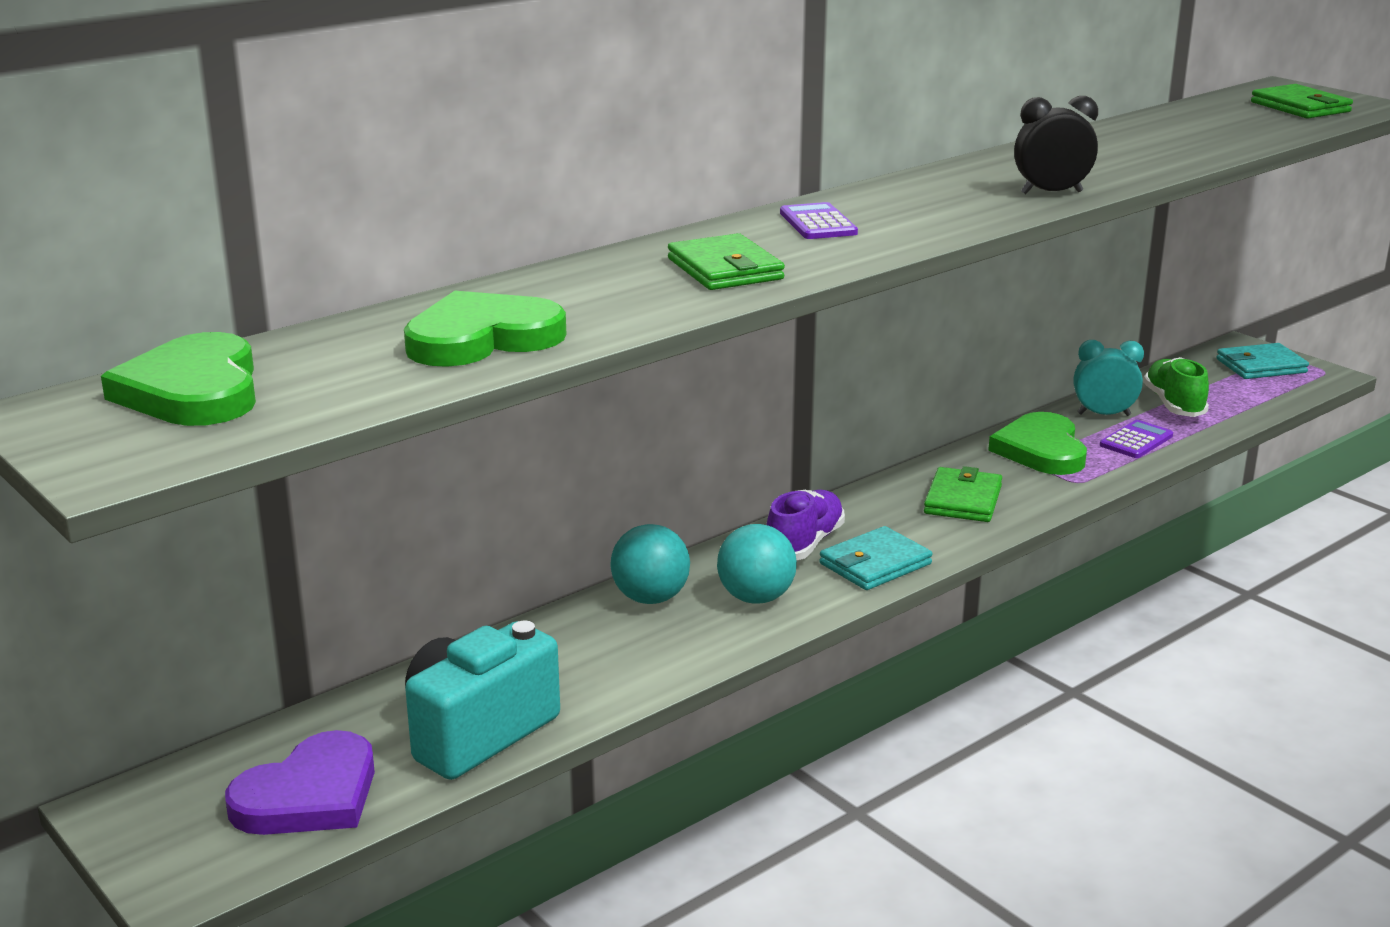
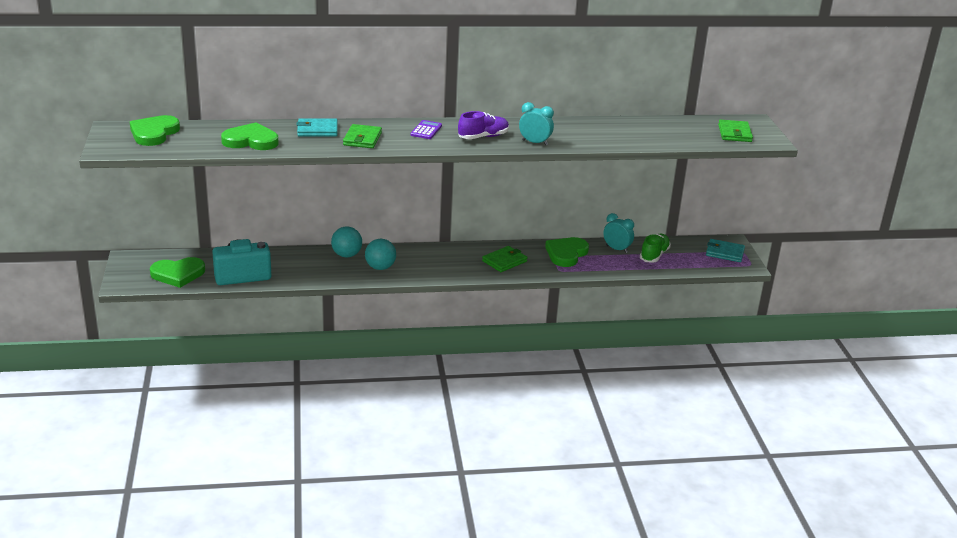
camera: 30 degrees right, 5 degrees up
purple heart [225,730,375,835] -> green heart [150,257,205,288]
purple shoe [767,490,845,560] -> purple shoe moved to [458,111,509,139]
turquoise wallet [819,526,933,590] -> turquoise wallet moved to [297,118,338,137]
black clock [1014,96,1098,194] -> turquoise clock [519,102,554,145]
purple calculator [1100,420,1173,458] -> none

